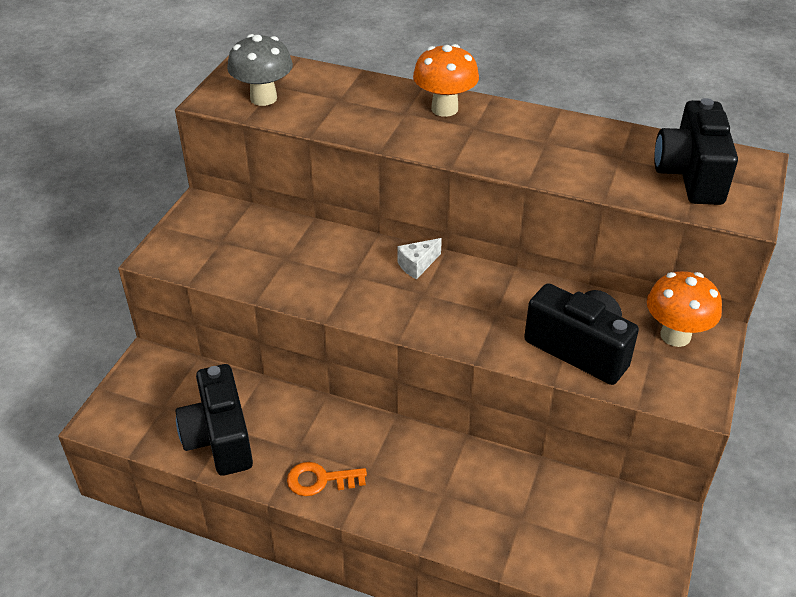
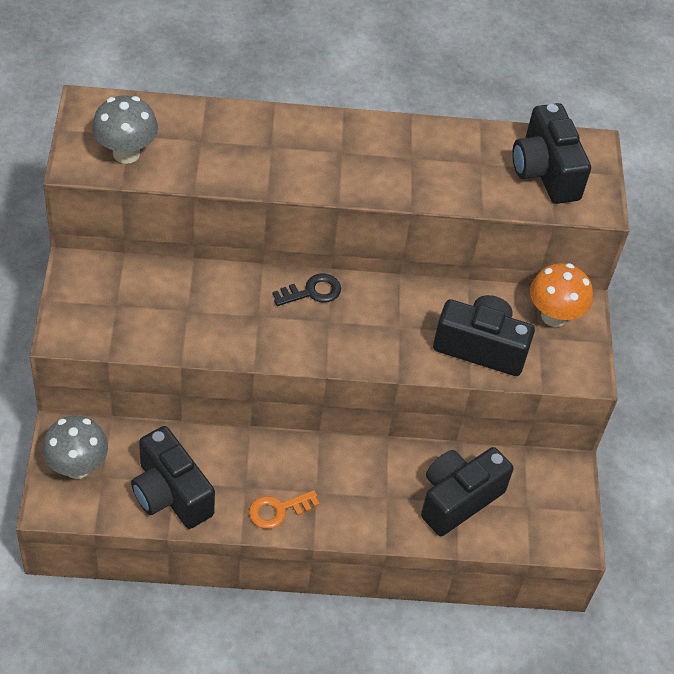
camera: 25 degrees left, 10 degrees up
white cheese [398,238,442,279] -> black key [272,274,341,306]
orange mushroom [413,44,479,117] -> none
none -> grey mushroom [42,416,108,479]
none -> black camera [421,447,513,536]

